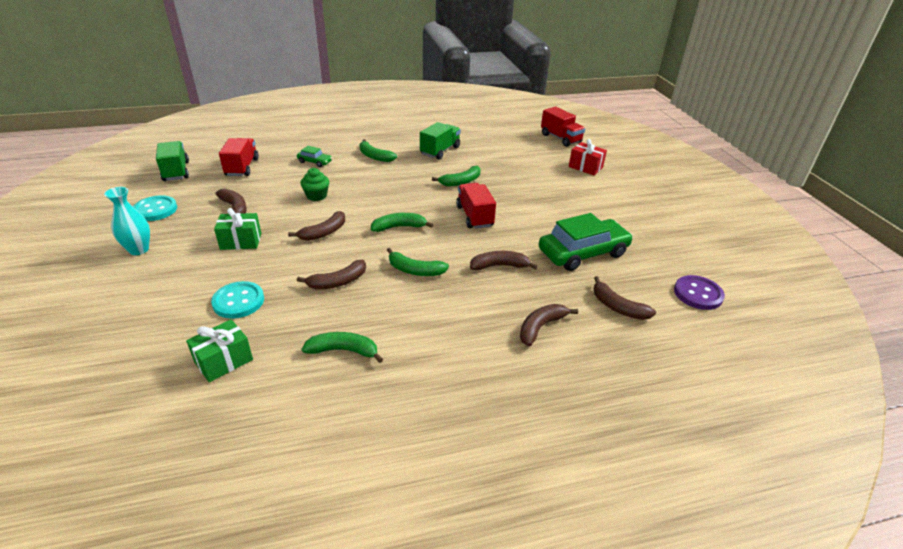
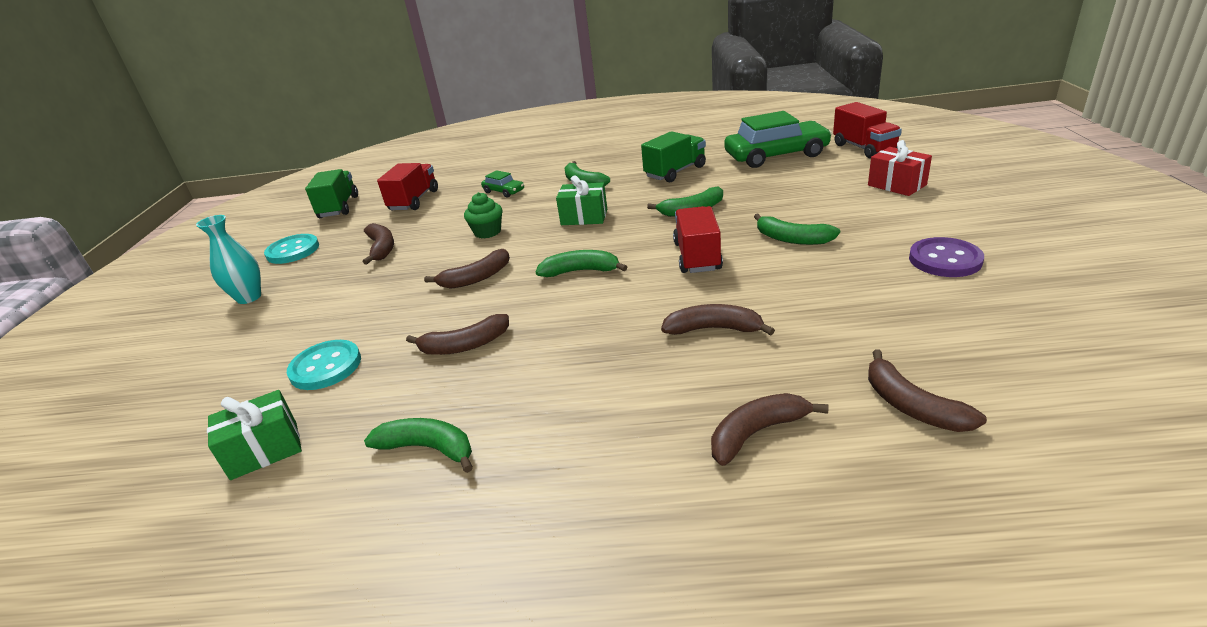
camera: 20 degrees right, 5 degrees down
green gift [214,208,261,250] -> green gift moved to [556,176,607,225]
green banana [387,248,449,276] -> green banana moved to [754,214,840,245]
green car [539,213,633,271] -> green car moved to [724,111,832,168]
purple button [674,275,725,310] -> purple button moved to [909,237,984,277]

